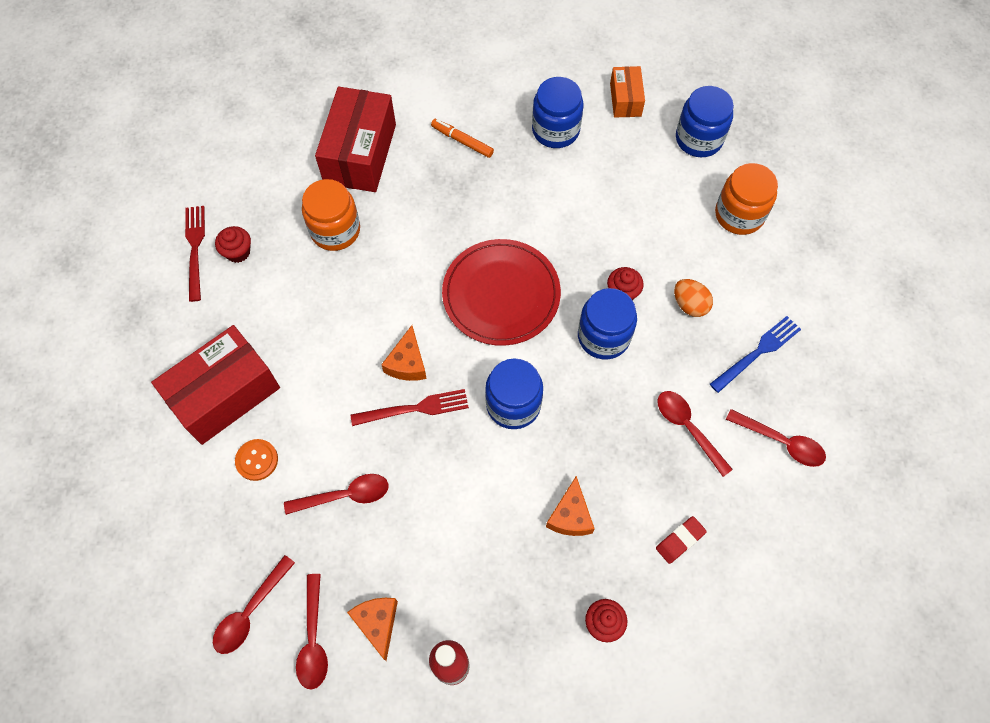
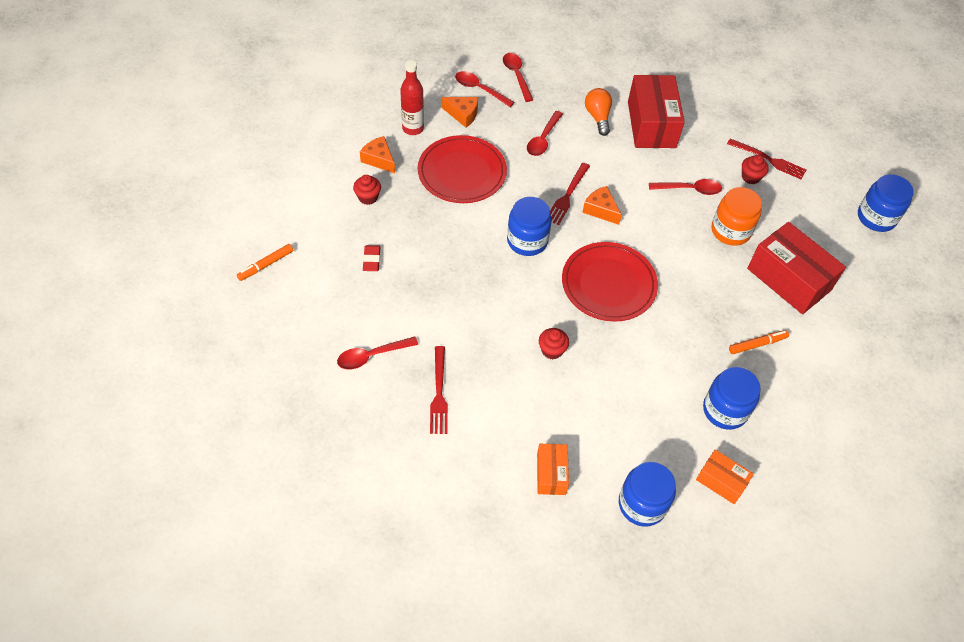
camera: 125 degrees right, 10 degrees down
orange button [235,439,278,481] -> orange light bulb [585,88,612,136]
orange cheese [546,476,595,536] -> orange cheese moved to [360,136,395,173]
blue jar [578,288,637,359] -> blue jar moved to [858,174,913,232]
red spoon [657,391,733,477] -> red spoon moved to [649,179,722,195]
orange egg [674,279,713,317] -> none
blue fork [710,316,801,393] -> red fork [430,346,448,434]
orange jar [715,163,778,235] -> orange box [537,444,569,495]
none -> orange marker [237,244,293,281]
none -> red plate [418,135,507,203]

